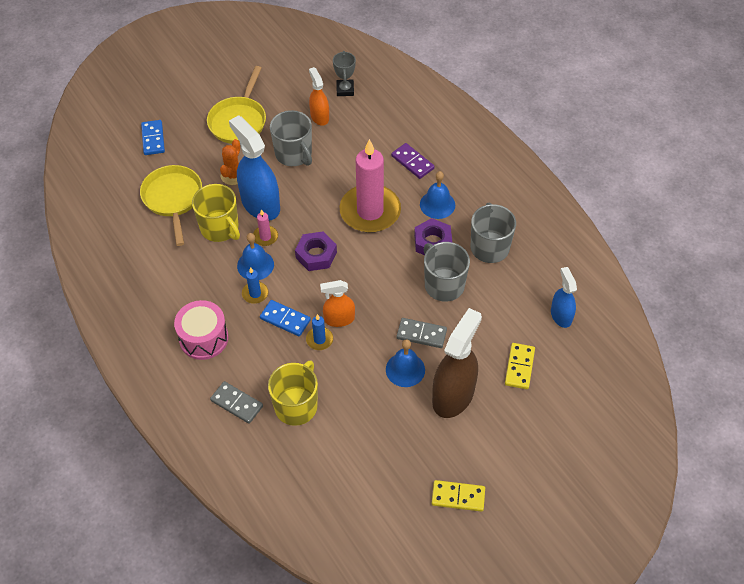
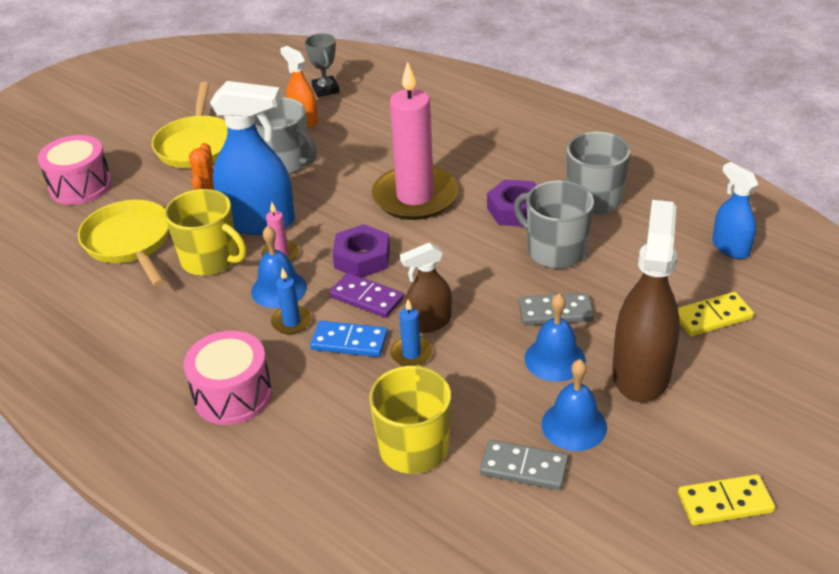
camera: 15 degrees left, 15 degrees down
blue domino [141,120,165,155] -> pink drum [38,135,112,205]
grey domino [210,381,263,424] -> grey domino moved to [480,440,568,490]
blue spray bottle [229,115,280,220] -> blue spray bottle turned 150 degrees clockwise [210,81,295,235]
orange spray bottle [320,280,355,327] -> brown spray bottle [400,242,452,333]
purple domino [391,143,435,179] -> purple domino moved to [329,273,404,318]
blue bell [420,171,455,219] -> blue bell moved to [541,359,607,451]
yellow domino [505,343,535,389] -> yellow domino turned 75 degrees clockwise [678,292,754,336]

